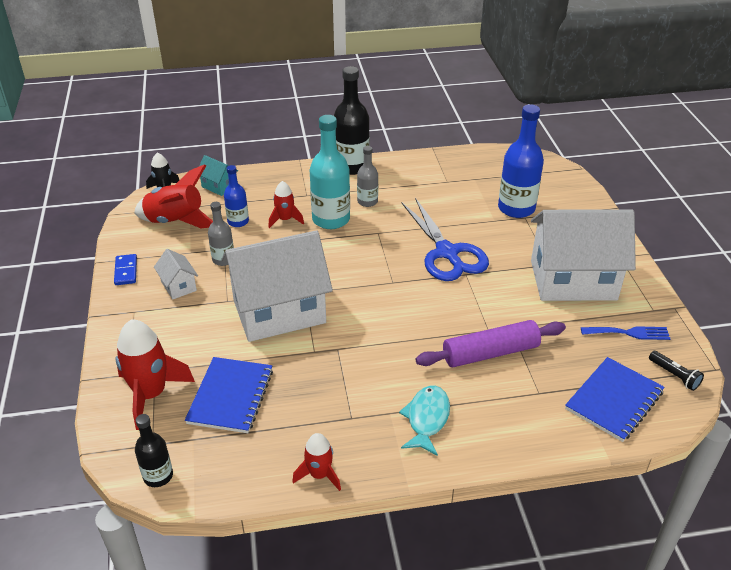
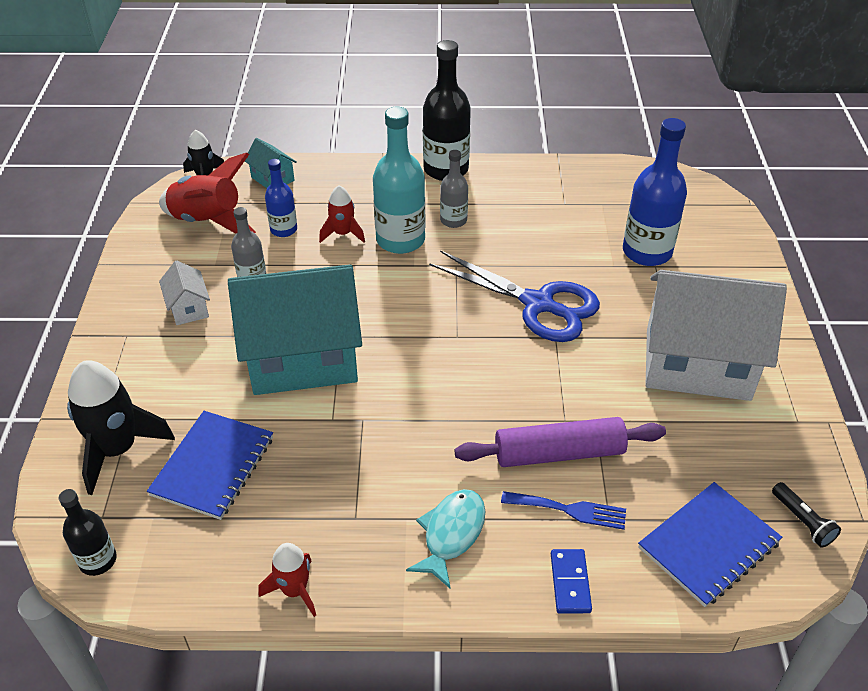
camera: 10 degrees right, 5 degrees up
blue domino [114,254,137,285] -> blue domino moved to [551,549,592,614]
red rocket [115,319,195,430] -> black rocket [67,360,175,495]
white house [221,230,333,342] -> turquoise house [228,265,362,395]
blue scissors [401,198,489,281] -> blue scissors turned 45 degrees counterclockwise [429,250,600,342]
blue fork [581,326,670,340] -> blue fork moved to [501,491,626,530]

